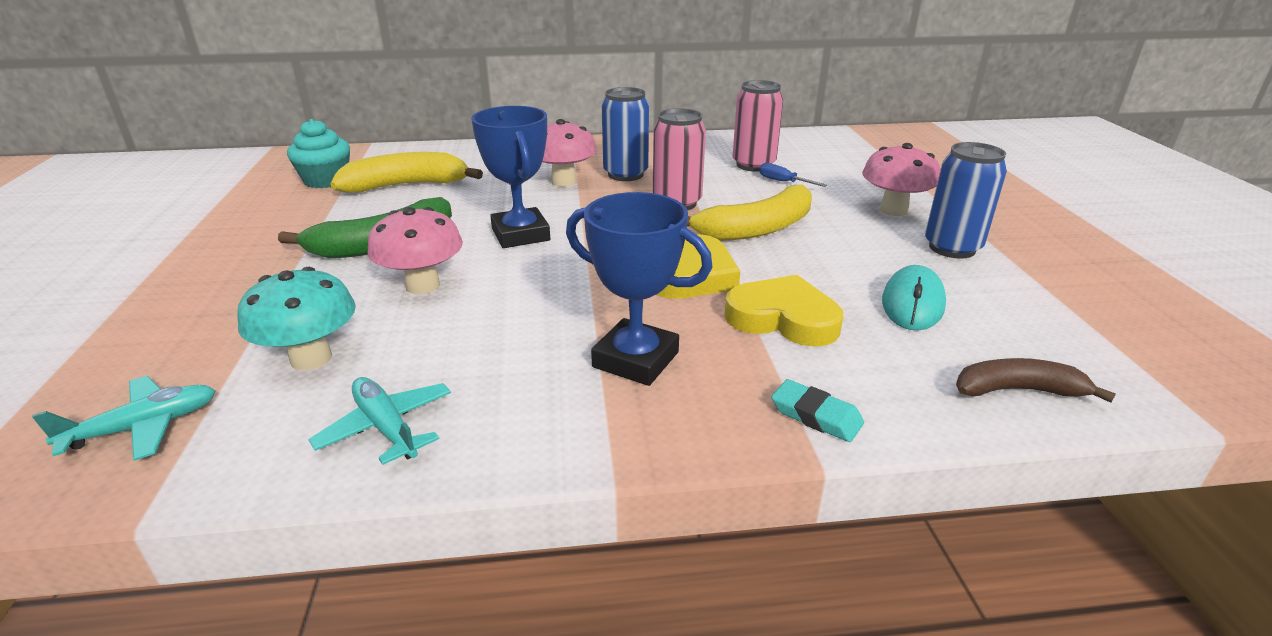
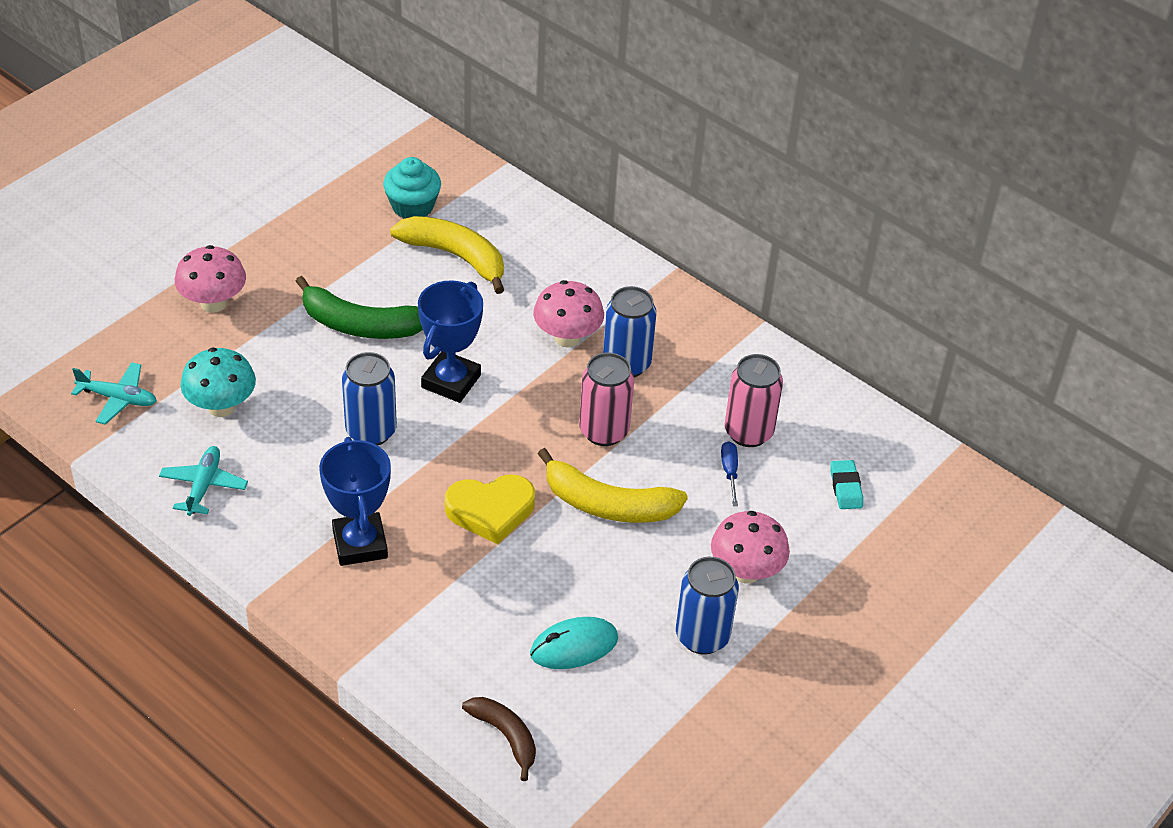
camera: 45 degrees right, 15 degrees up
pink mushroom [368,207,463,294] -> pink mushroom moved to [175,245,246,313]
yellow heart [724,275,843,347] -> none
turquoise eraser [771,379,864,442] -> turquoise eraser moved to [830,460,863,509]
none -> blue can [342,352,397,446]

